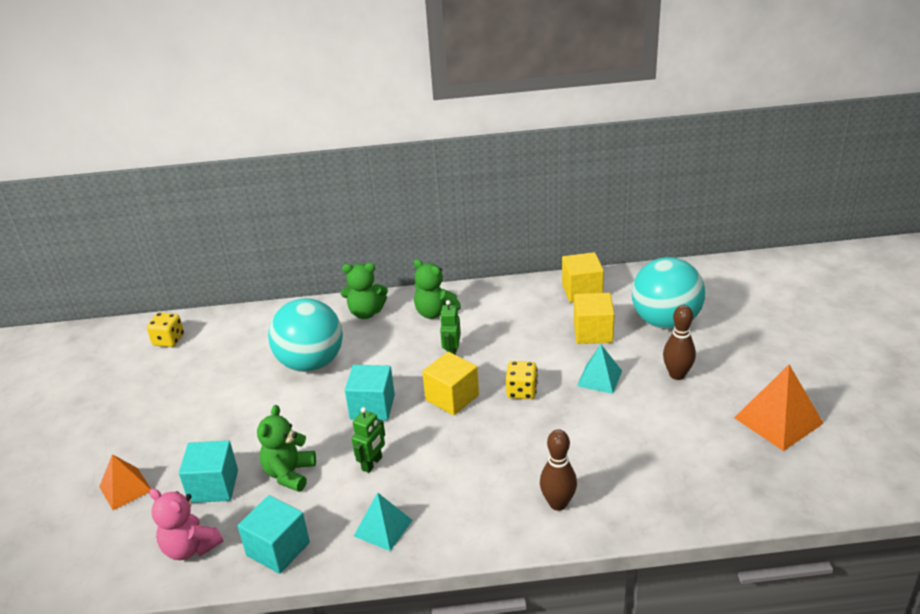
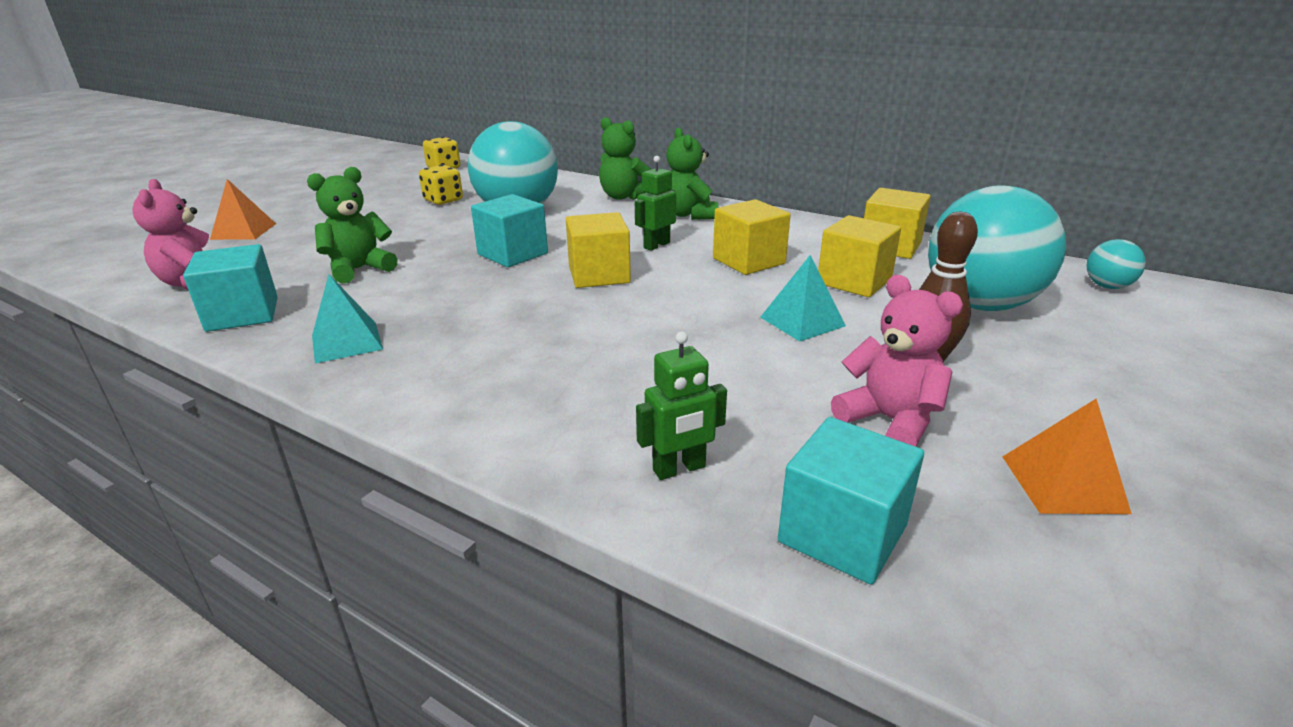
camera: 35 degrees right, 5 degrees down
turquoise cube [179,440,238,503] -> turquoise cube moved to [778,417,924,584]
green robot [352,407,385,473] -> green robot moved to [636,331,727,480]
yellow dice [506,361,538,399] -> yellow dice moved to [419,164,463,205]
brown bowling pin [540,429,577,511] -> none
orange pyramid [734,365,824,451] -> orange pyramid [1003,399,1132,514], size x0.65
none -> yellow cube [713,199,791,275]
none -> pink teddy bear [831,275,963,447]
none -> turquoise ball [1086,239,1146,289]

